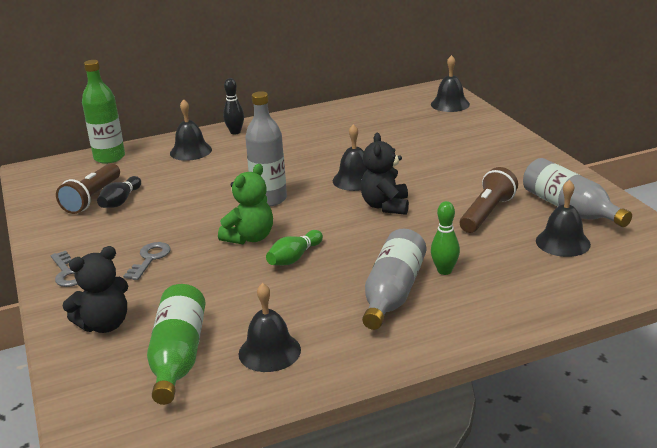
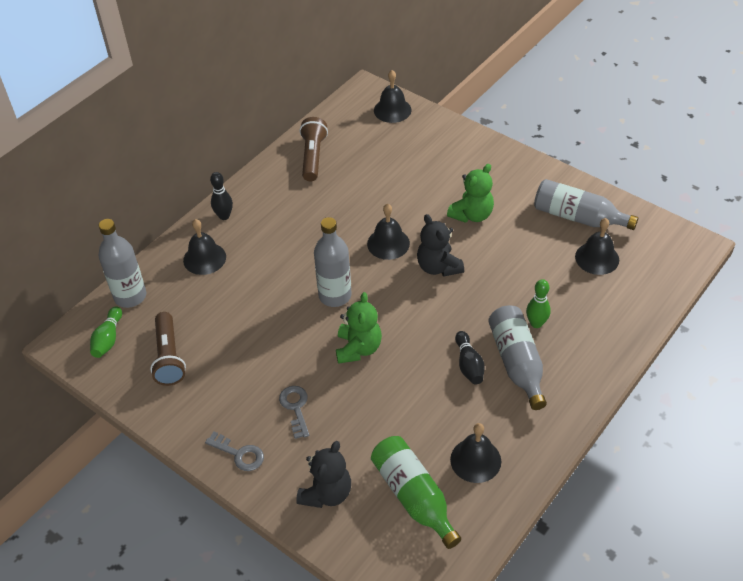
camera: 30 degrees left, 20 degrees up
green bottle [82,60,125,164] -> grey bottle [98,219,146,308]
black bowling pin [97,176,141,208] -> black bowling pin moved to [455,331,485,384]
green bowling pin [266,230,323,265] -> green bowling pin moved to [90,306,122,358]
brown flashlight [460,167,518,233] -> brown flashlight moved to [299,117,328,181]
none -> green teddy bear [447,164,494,223]

